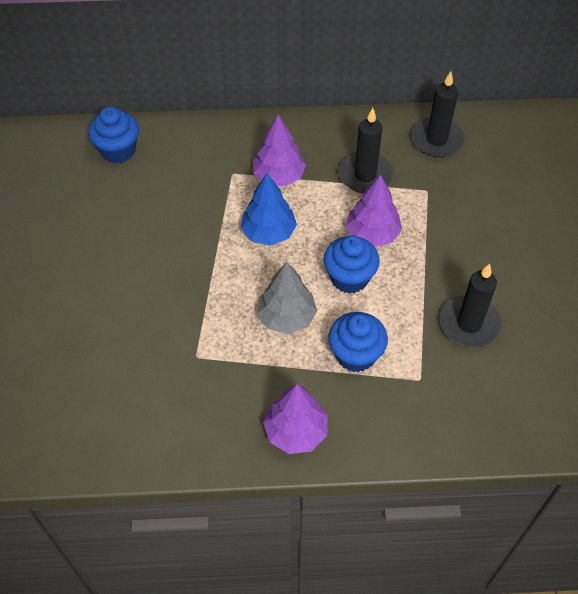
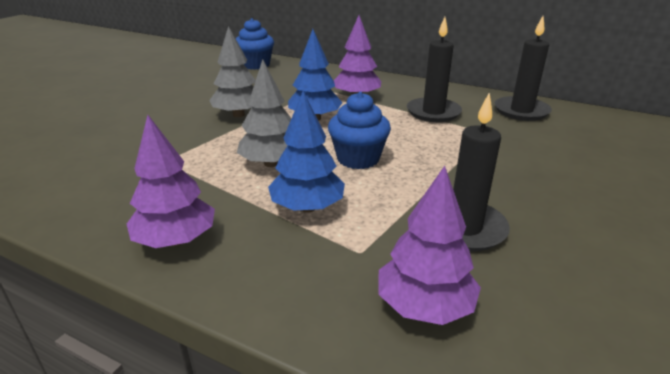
camera: 30 degrees right, 25 degrees down
blue cupcake [328,312,388,372] -> blue tree [268,91,345,213]
purple tree [346,174,402,247] -> purple tree moved to [379,166,481,325]
none -> grey tree [209,26,256,117]

